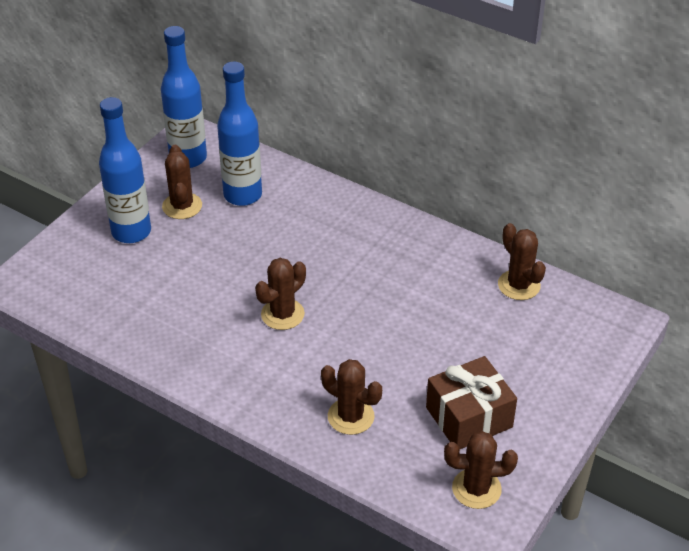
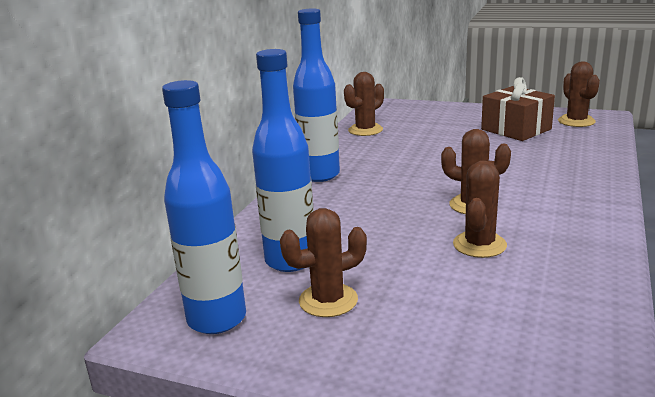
camera: 100 degrees left, 20 degrees down
blue bottle [99,97,151,243] -> blue bottle moved to [293,8,340,182]
brown cactus [321,359,382,435] -> brown cactus moved to [453,161,507,258]

